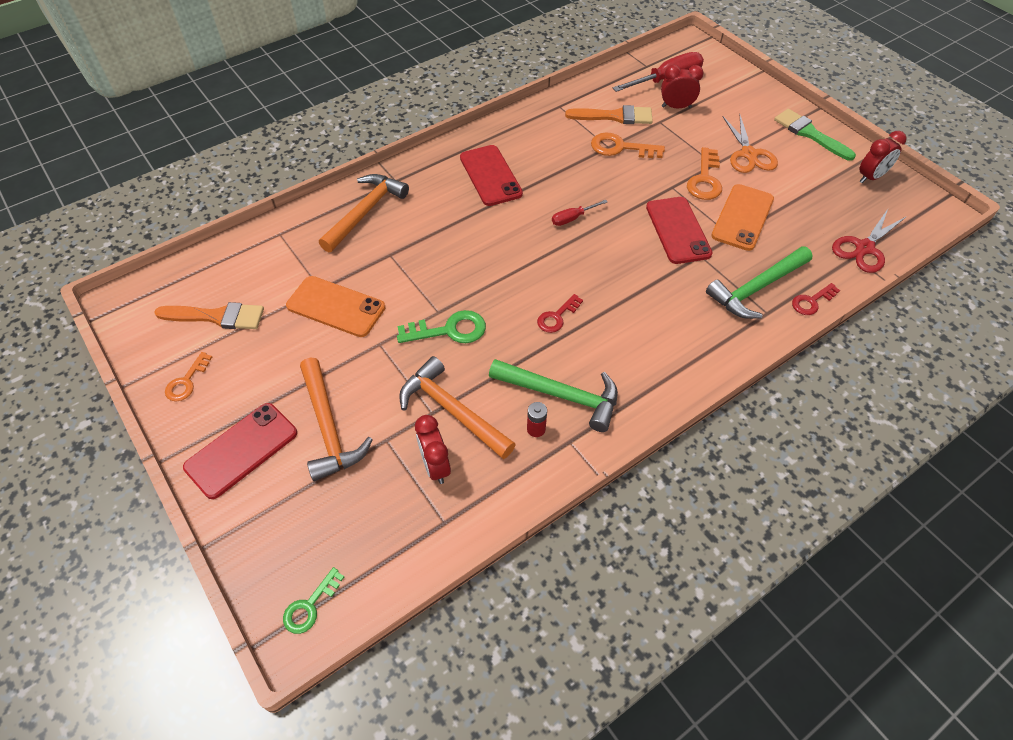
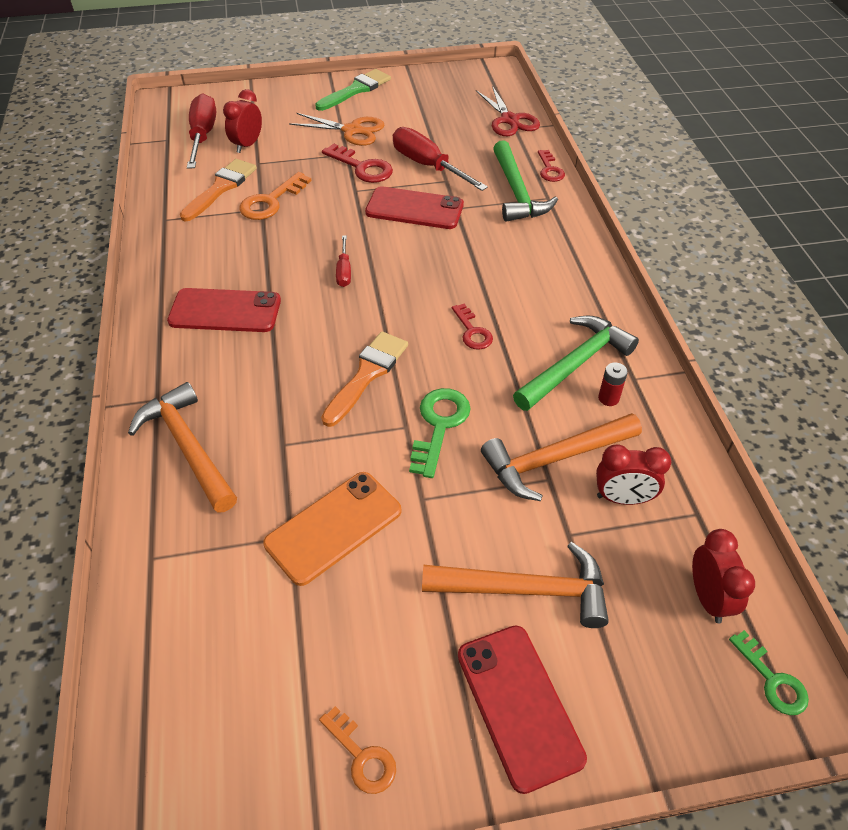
camera: 65 degrees left, 5 degrees down
orange brush [154,302,264,329] -> orange brush moved to [321,331,408,427]
orange key [687,147,722,200] -> red key [322,144,393,183]
orange phone [711,184,774,251] -> red screwdriver [393,127,488,191]
green brush [774,109,856,161] -> green brush turned 150 degrees clockwise [315,69,391,111]
red clock [859,131,907,183] -> red clock moved to [692,529,755,623]

